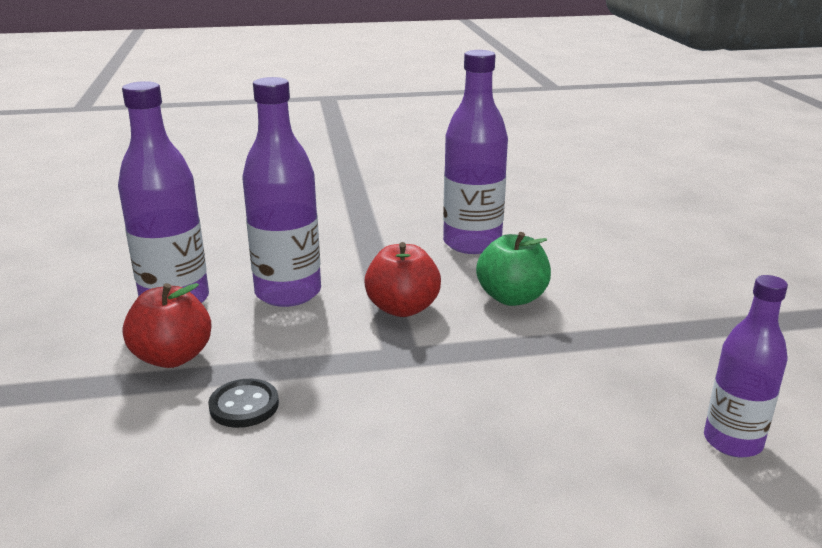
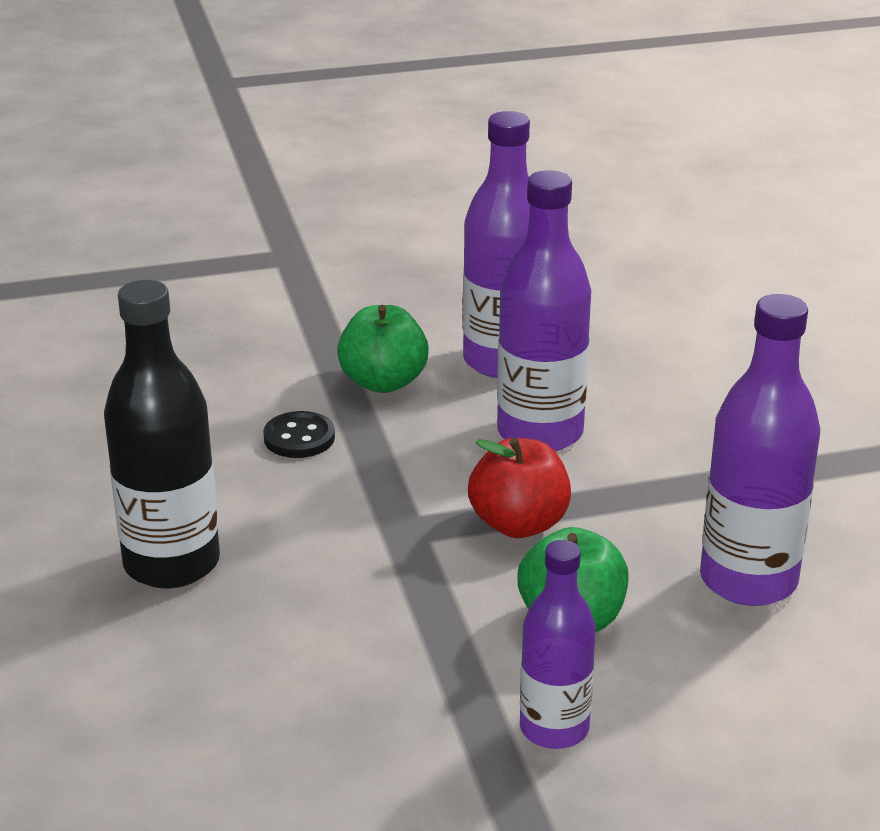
camera: 85 degrees right, 5 degrees up
red apple [123,283,211,368] -> green apple [337,305,429,393]
purple bottle [704,275,788,457] -> purple bottle moved to [520,540,596,749]
none -> black bottle [104,280,220,588]

